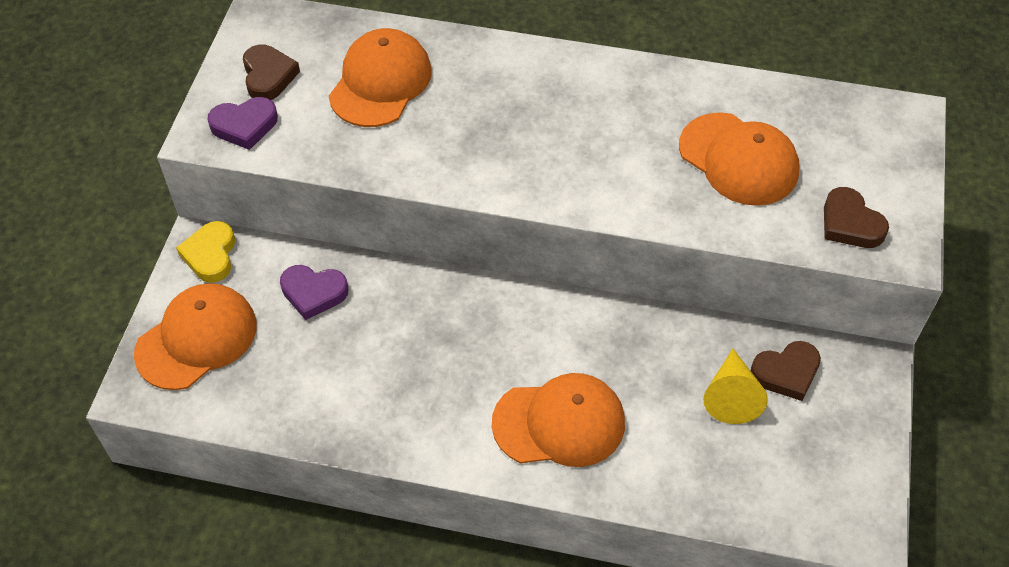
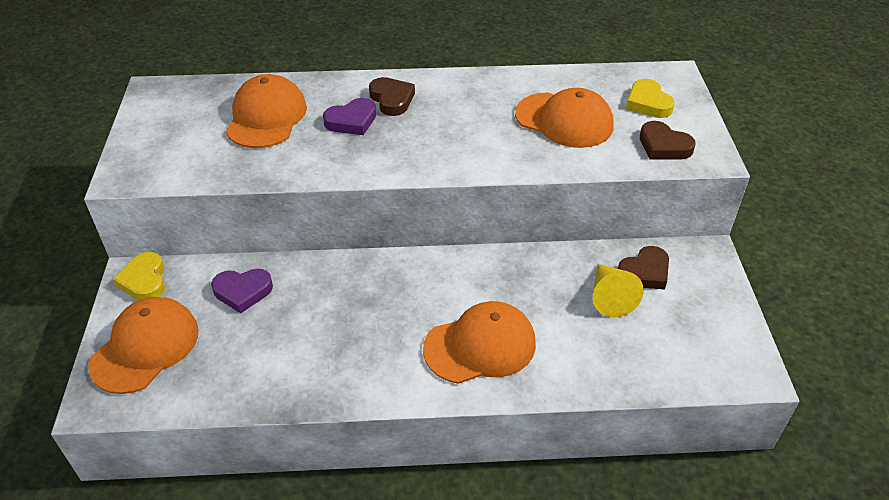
camera: 15 degrees left, 10 degrees down
purple heart [208,97,278,150] -> purple heart moved to [323,98,376,135]
brown heart [243,45,300,100] -> brown heart moved to [369,77,415,116]
none -> yellow heart [626,79,675,118]

